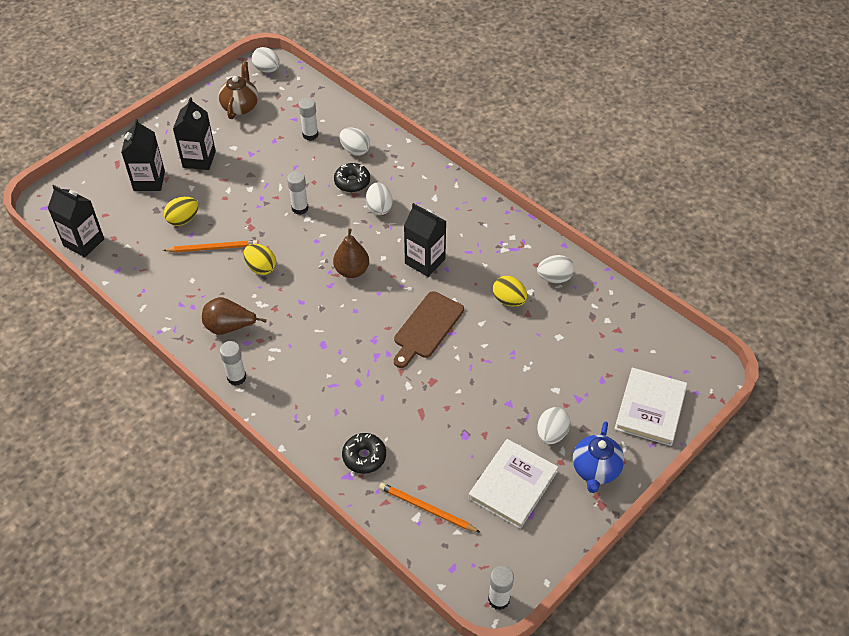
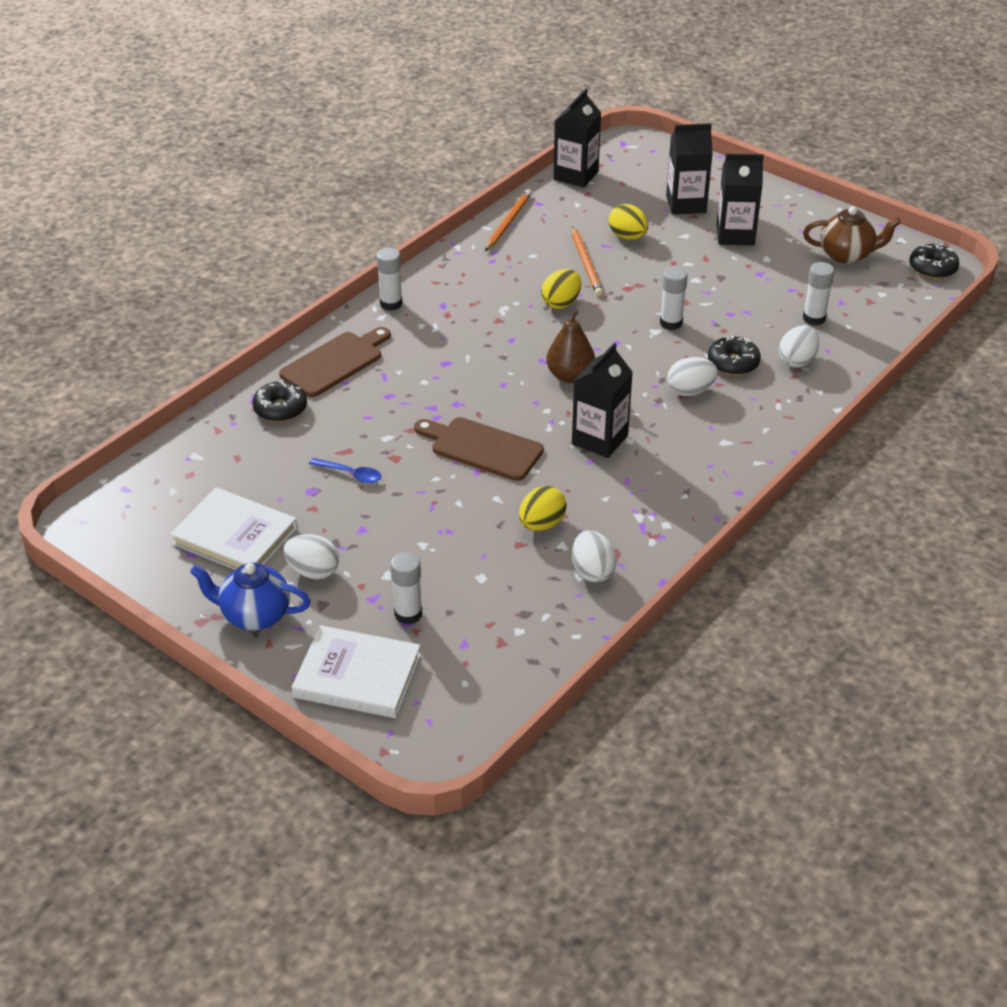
camera: 85 degrees right, 10 degrees down
brown pear [202,297,267,335] -> none
white egg [252,47,280,73] -> black donut [909,244,959,279]
orange pencil [379,483,481,533] -> orange pencil moved to [485,189,532,251]
white glue stick [488,566,514,610] -> white glue stick moved to [390,552,422,625]
none -> brown cutting board [279,327,391,397]
none -> blue spoon [309,458,381,483]

